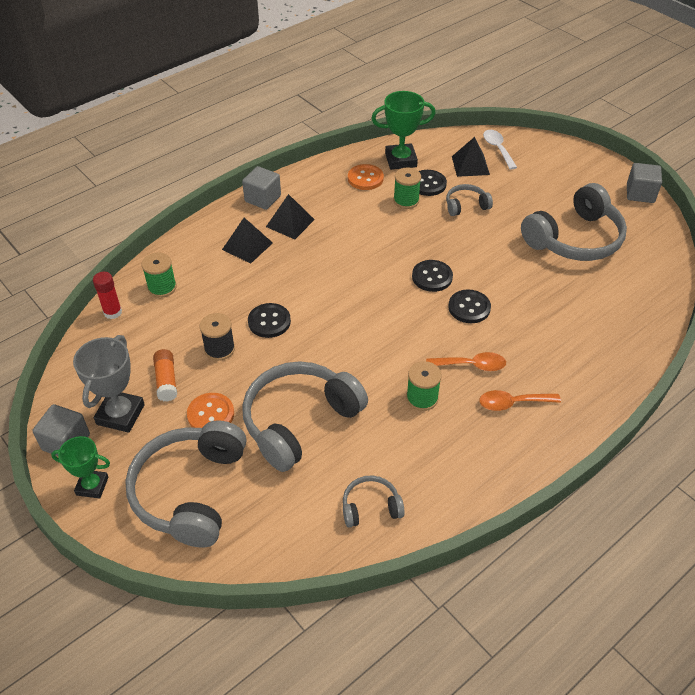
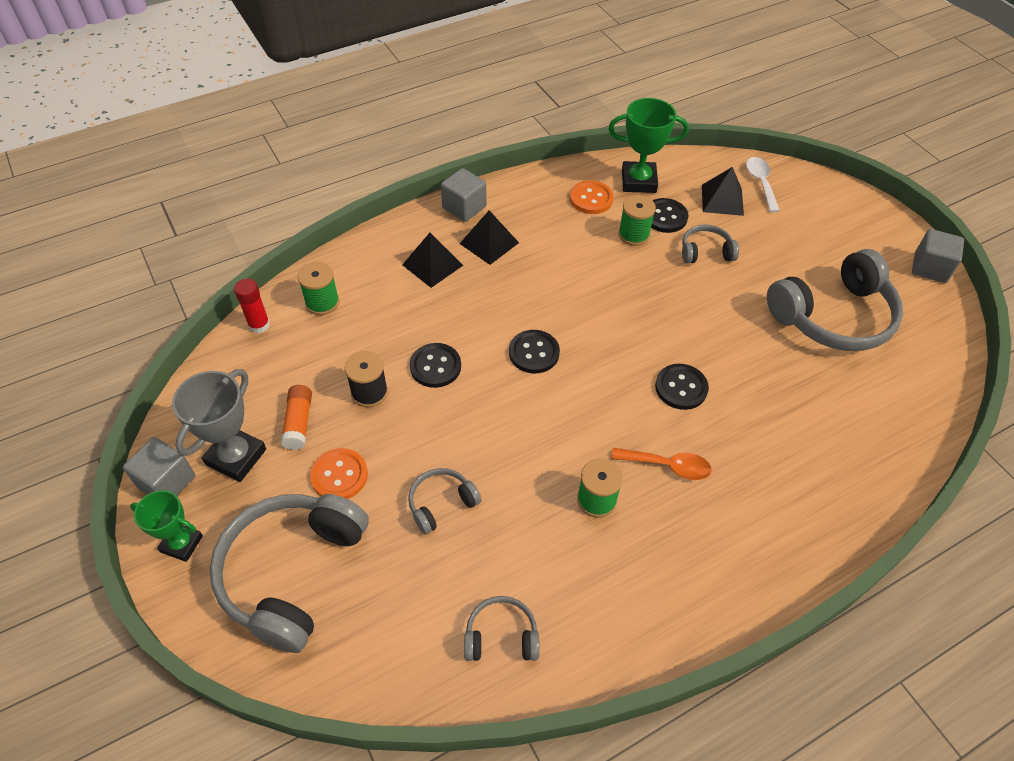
camera: 10 degrees right, 5 degrees up
grey headphones [242,361,368,472] -> grey headphones [408,468,481,534], size x0.48
black button [412,260,453,292] -> black button moved to [509,330,560,373]
orange spoon [479,390,561,411] -> none

